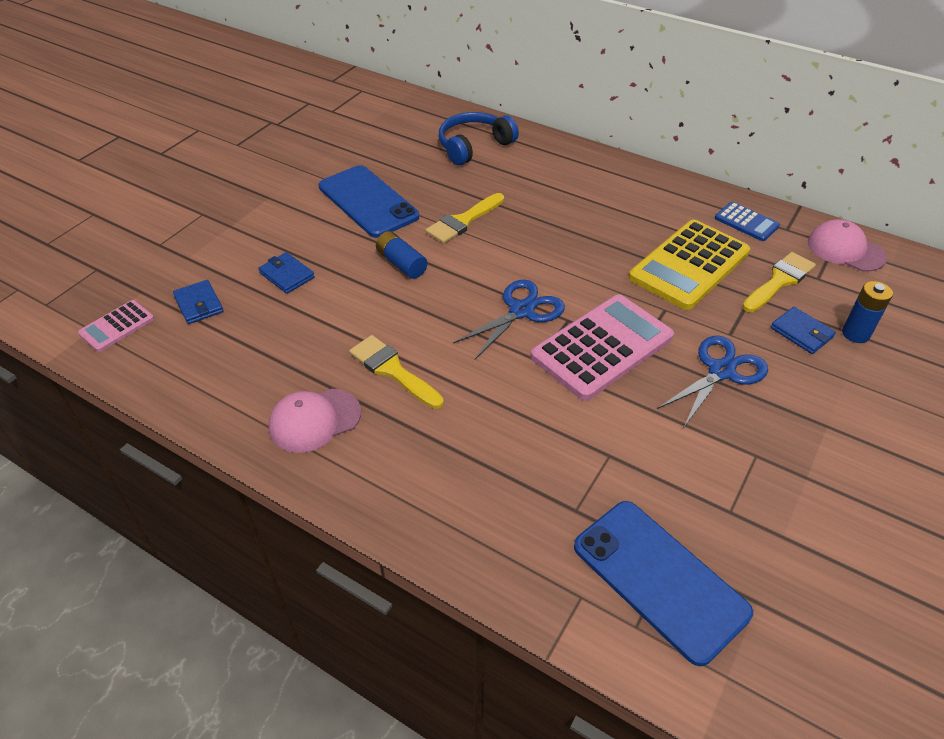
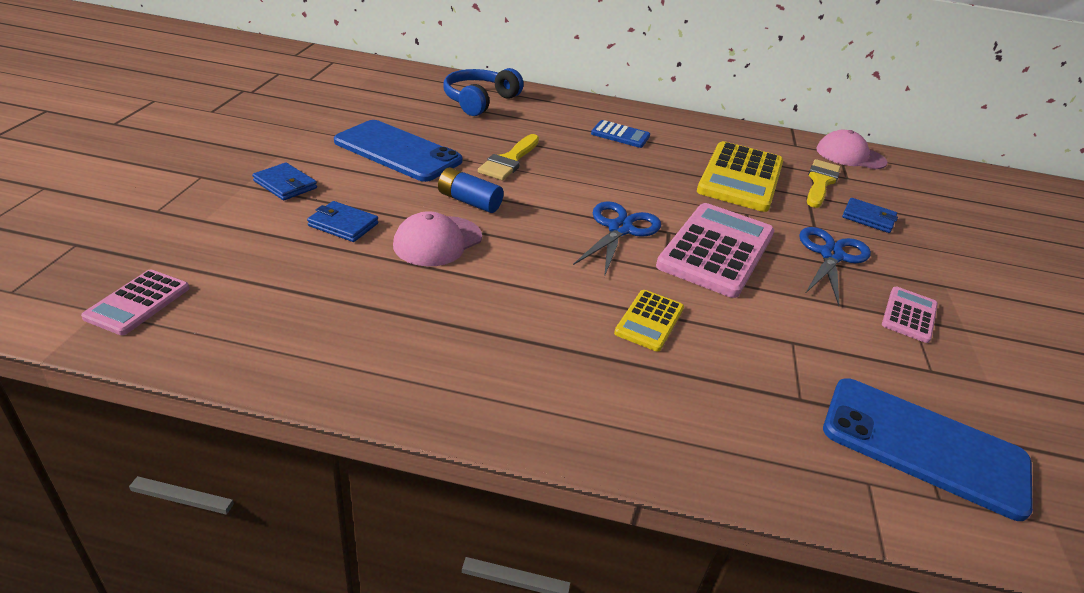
camera: 25 degrees left, 10 degrees down
blue wallet [173,280,223,324] -> blue wallet moved to [252,163,317,200]
pink cap [269,389,361,453] -> pink cap moved to [393,211,482,266]
yellow brush [349,335,444,409] -> none
blue calculator [715,202,780,241] -> blue calculator moved to [591,120,650,148]
blue battery [842,281,893,343] -> none
none -> yellow calculator [614,290,684,352]
none -> pink calculator [882,287,938,343]

